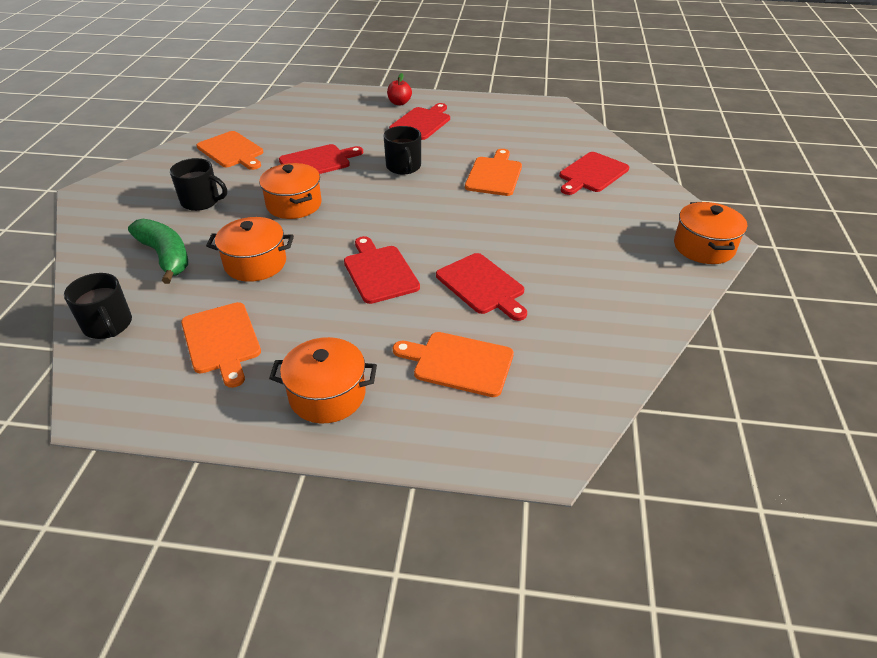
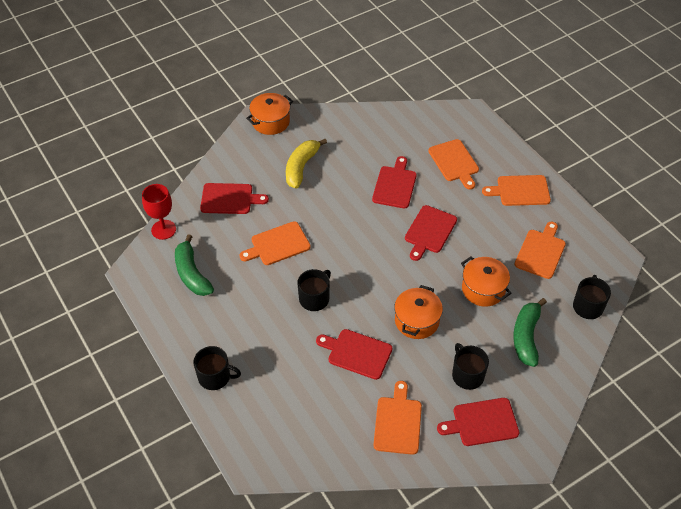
camera: 130 degrees left, 10 degrees up
orange pot [269,337,377,423] -> orange cutting board [482,175,551,206]
red apple [387,73,412,105] -> black mug [193,346,241,390]
red cutting board [389,103,450,140] -> red cutting board moved to [437,398,519,446]
none -> red goblet [142,184,176,240]
none -> green banana [175,234,214,296]
none -> yellow banana [286,139,327,189]

